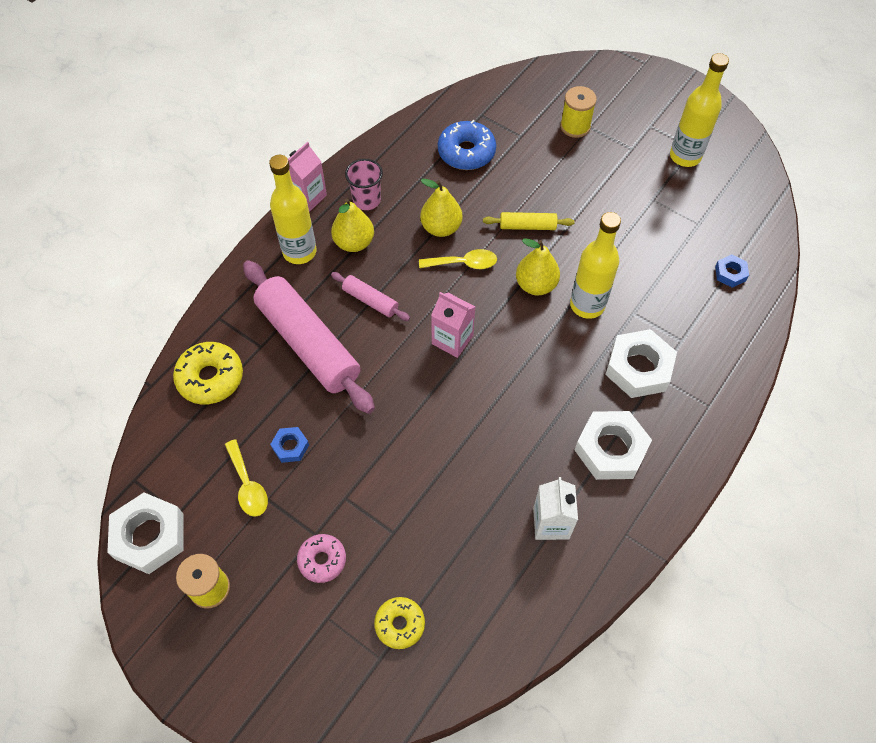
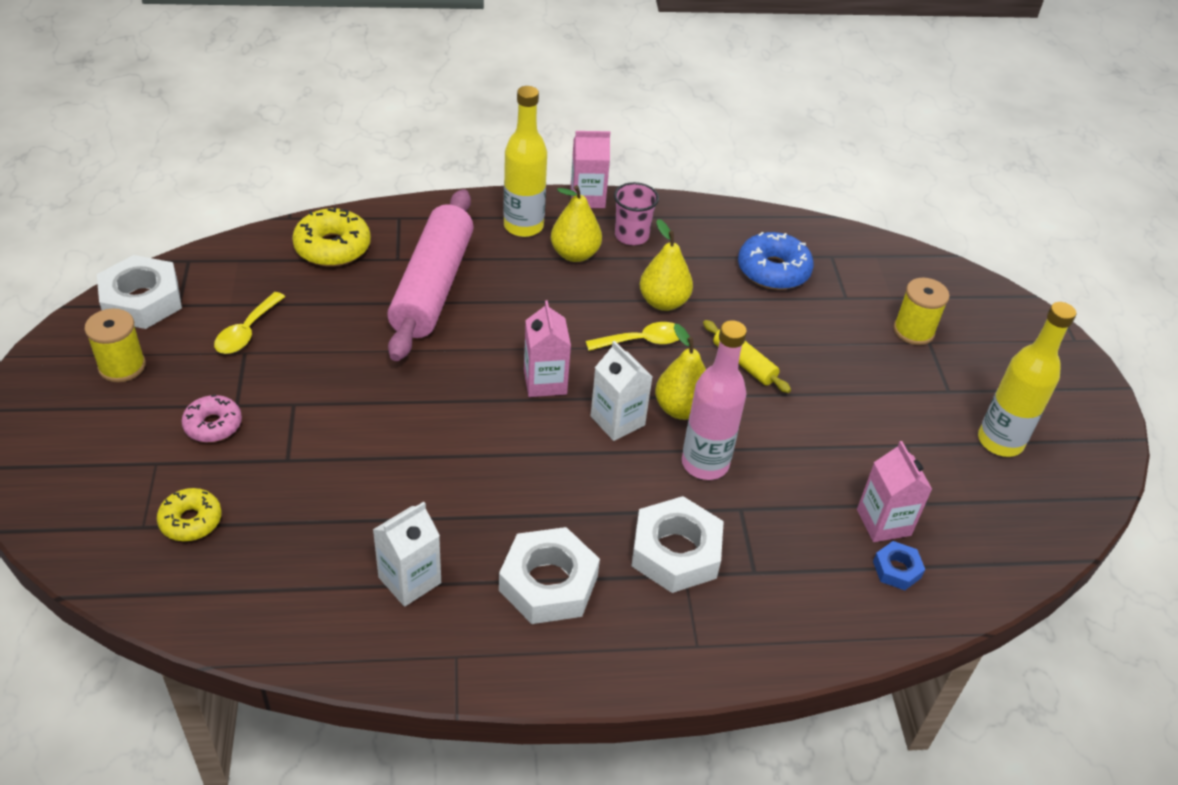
camera: 45 degrees right, 15 degrees down
blue nut [270,427,309,463] -> none
pink rolling pin [331,272,410,321] -> none
yellow spoon [419,249,497,269] -> yellow spoon turned 60 degrees counterclockwise [586,322,679,351]
yellow bottle [570,212,621,319] -> pink bottle [682,320,747,480]
none -> white carton [591,341,652,441]
none -> pink carton [857,441,932,542]

